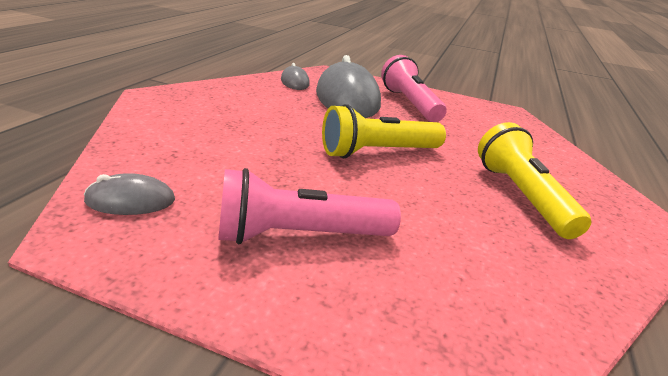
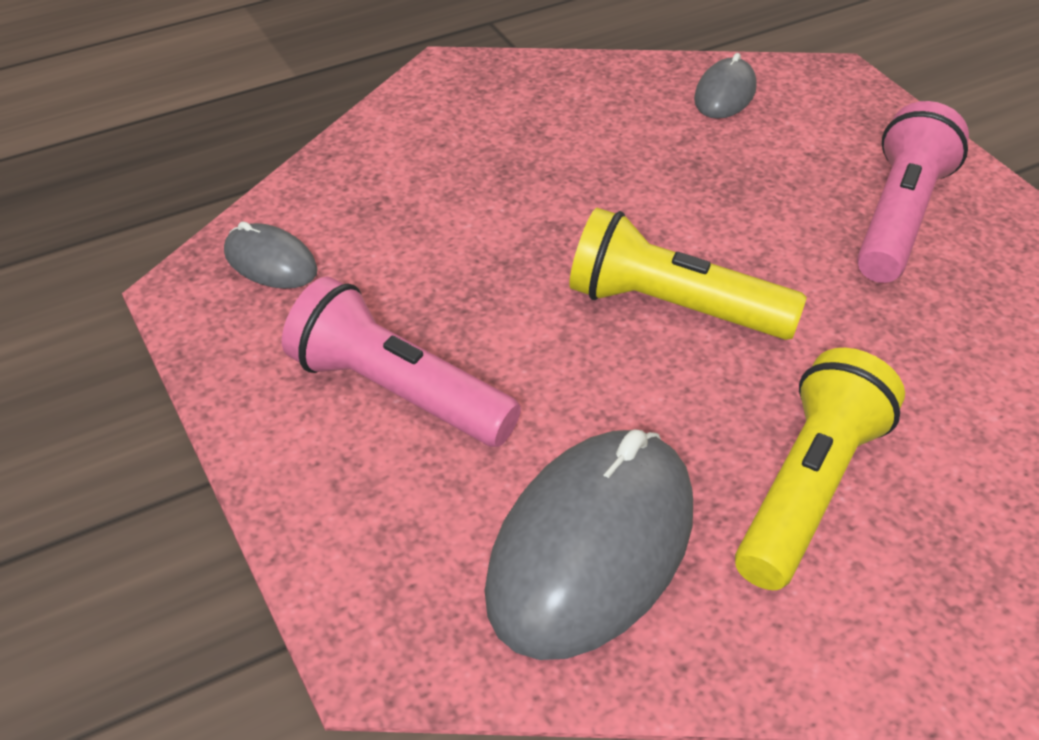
camera: 45 degrees right, 15 degrees up
grey mouse [316,55,381,118] -> grey mouse moved to [484,430,693,660]

